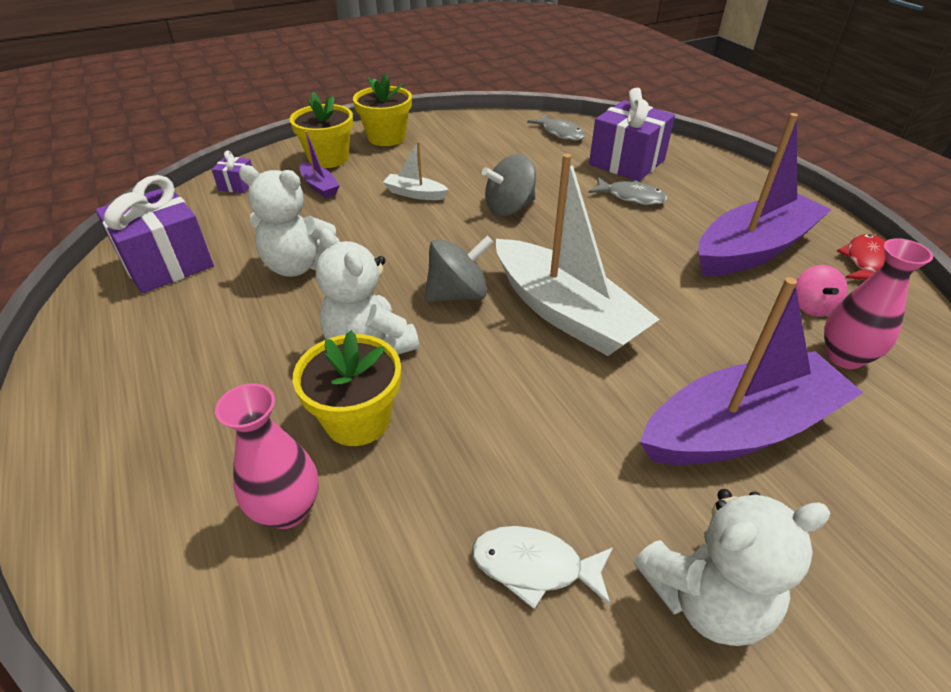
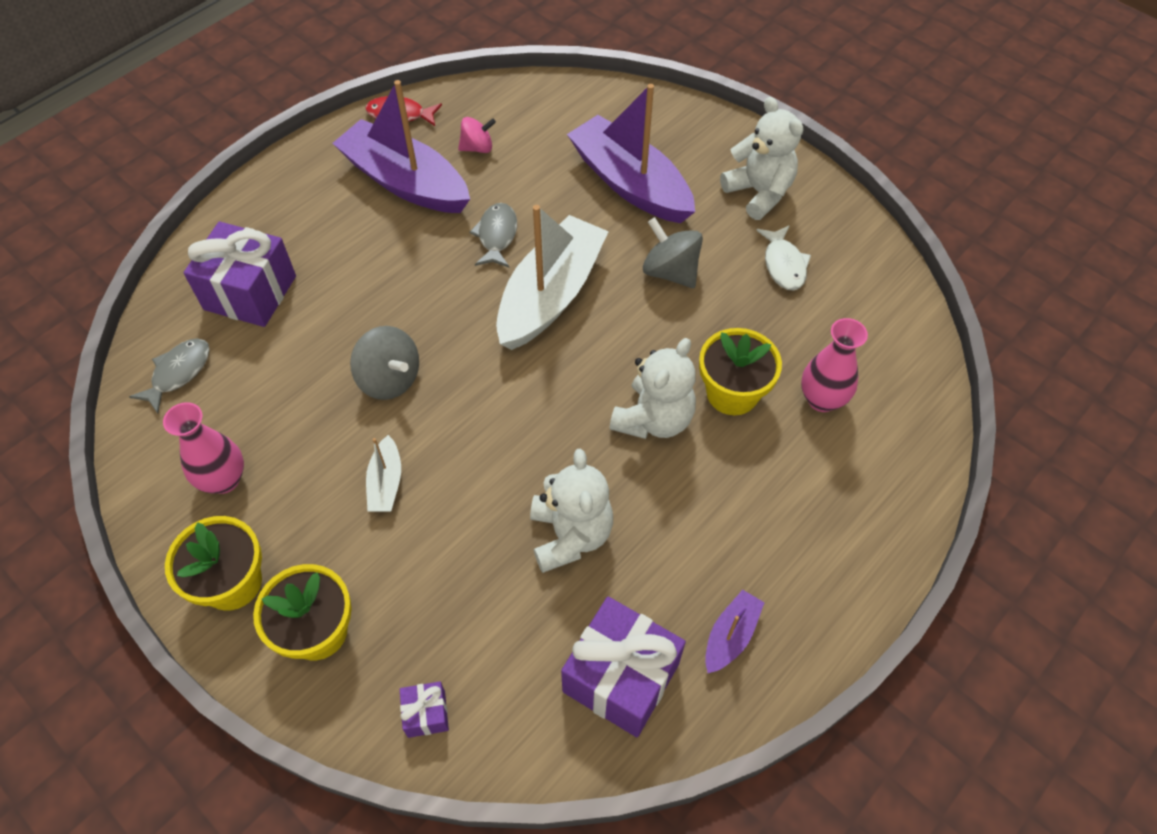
camera: 110 degrees left, 15 degrees up
purple boat [300,131,340,198] -> purple boat moved to [705,590,765,673]
grey spinning top [425,236,494,302] -> grey spinning top moved to [643,217,703,288]
grey fish [588,177,668,205] -> grey fish moved to [469,203,517,268]
pink vase [824,238,933,369] -> pink vase moved to [163,402,244,494]

